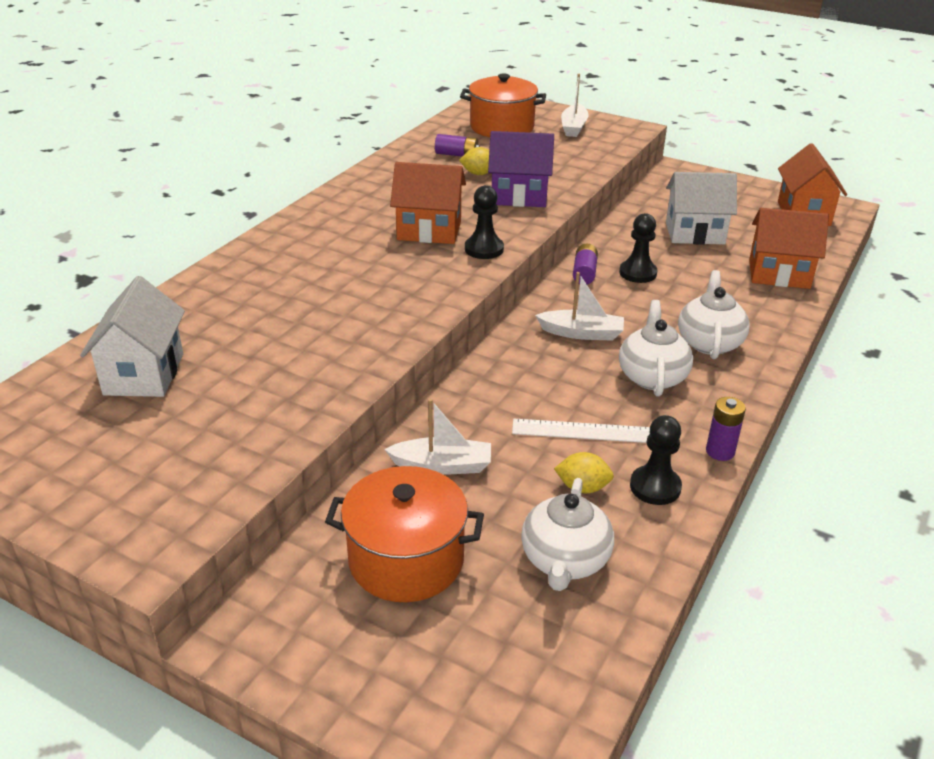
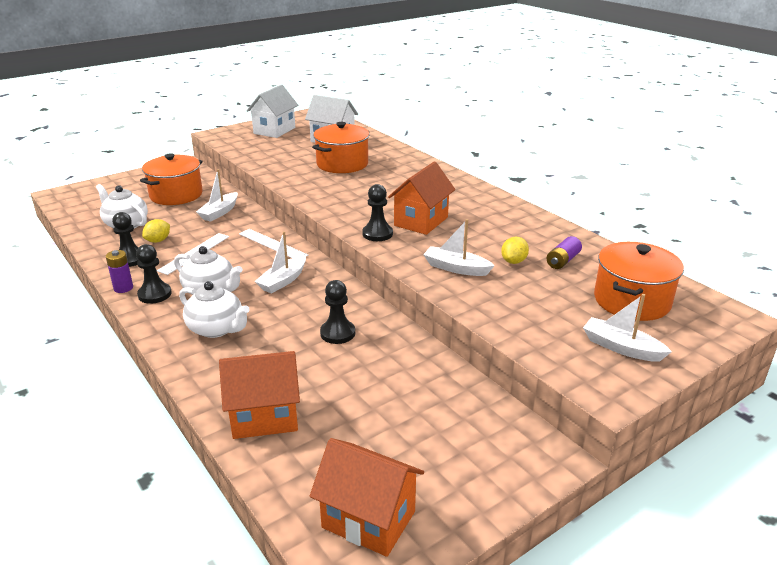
camera: 115 degrees right, 5 degrees down
purple house [488,131,554,207] -> white boat [423,219,495,276]
purple battery [573,244,598,285] -> none
white house [666,172,737,245] -> white house moved to [246,85,298,138]
orange house [749,208,829,289] -> orange house turned 45 degrees clockwise [219,351,300,439]
none -> black pawn [136,244,172,304]
none -> white ruler [239,229,308,258]
none -> orange pot [312,122,369,173]

